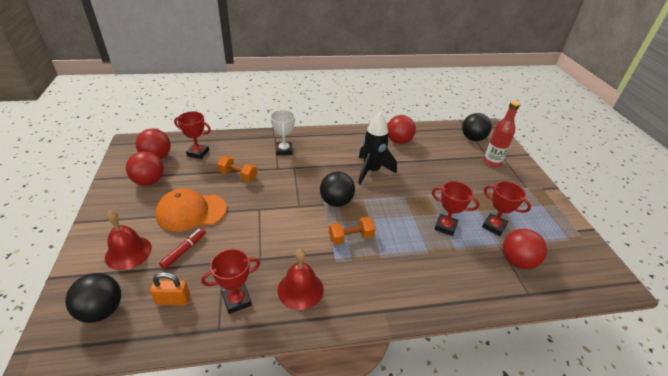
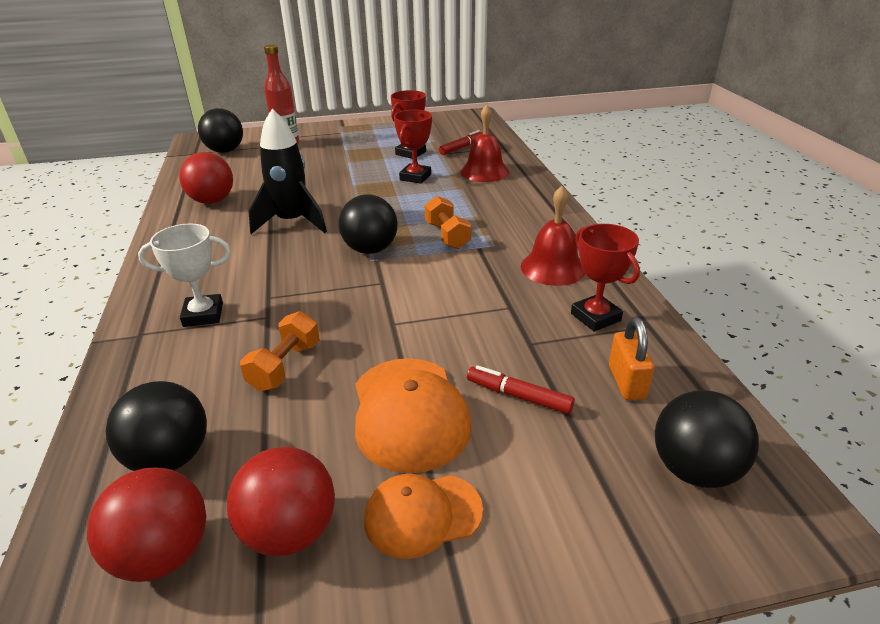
camera: 90 degrees left, 5 degrees down
red bell [105,210,152,270] -> red bell moved to [460,105,509,182]
red trophy [174,112,211,159] -> black ball [106,381,207,471]
red ball [503,229,547,269] -> red marker [439,130,482,155]
none -> orange cap [364,474,483,559]

